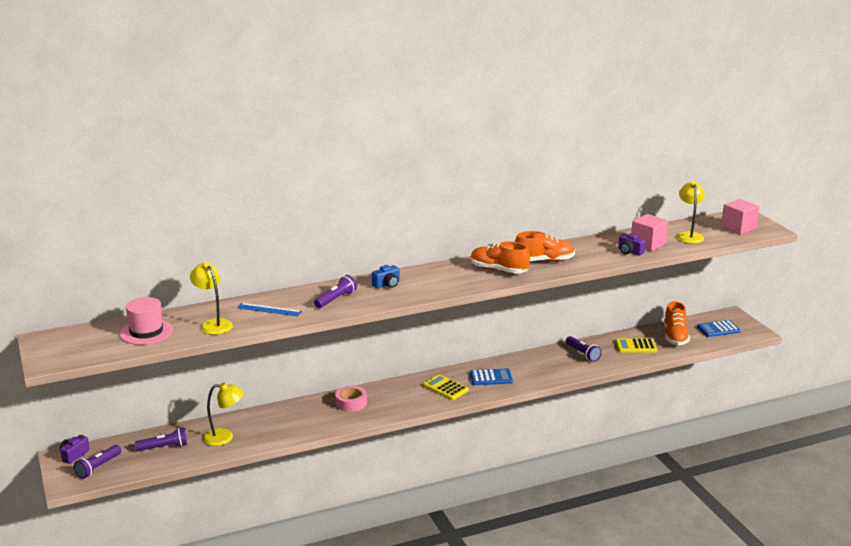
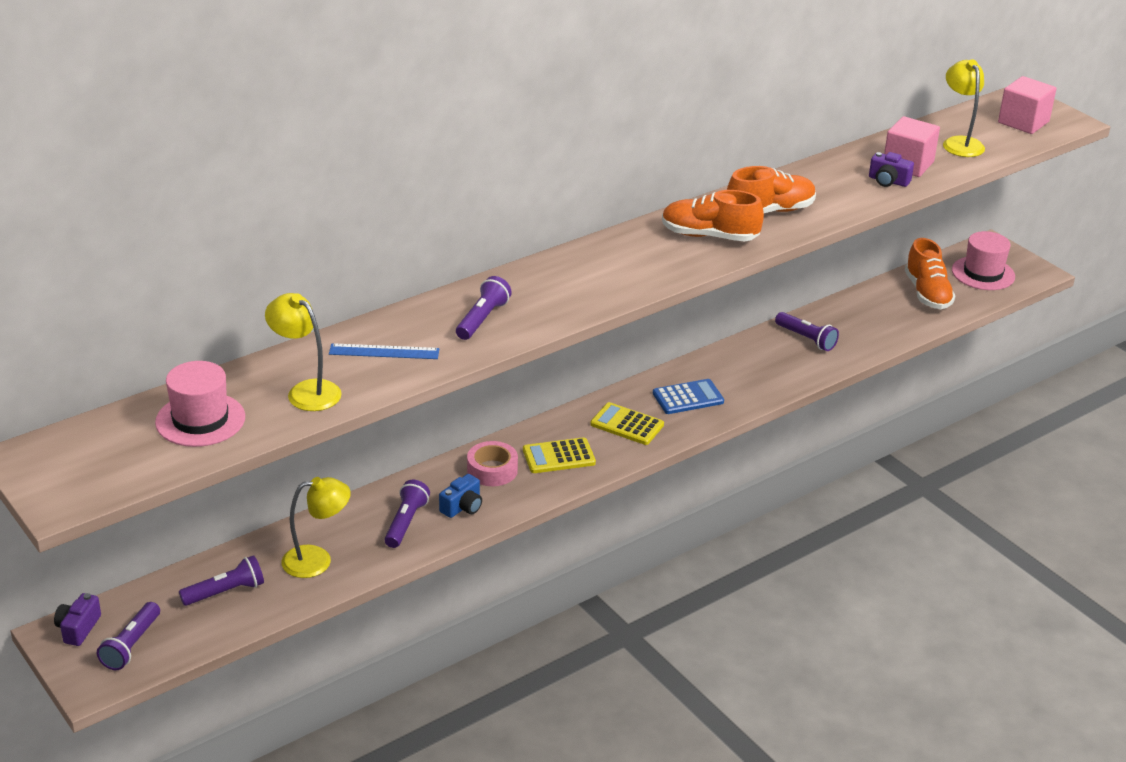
camera: 15 degrees left, 10 degrees up
blue camera [372,265,400,288] -> blue camera moved to [439,474,482,518]
yellow calculator [616,338,657,352] -> yellow calculator moved to [523,437,596,473]
blue calculator [697,320,741,337] -> pink hat [952,231,1015,290]
none -> purple flashlight [384,480,430,548]

